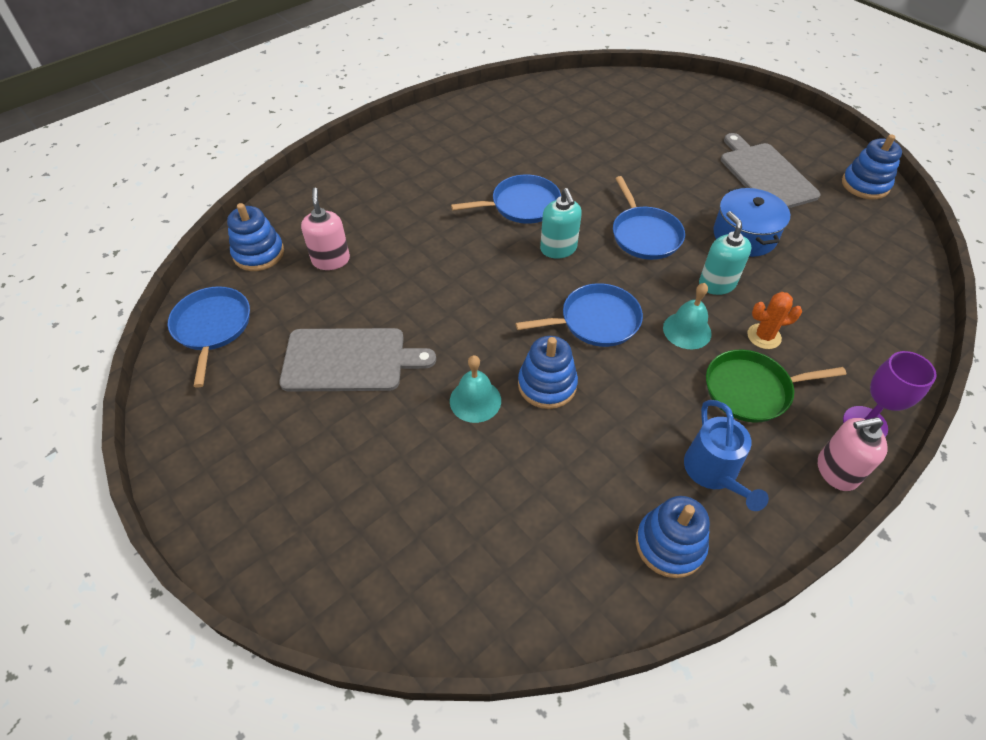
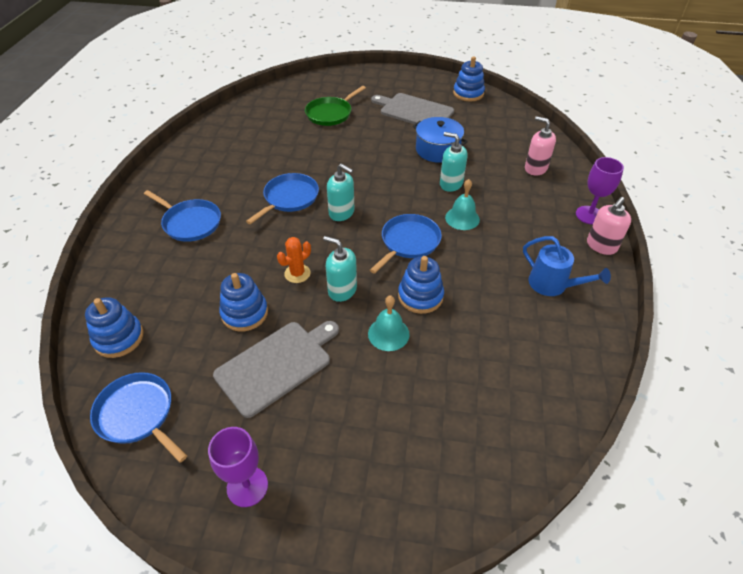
camera: 40 degrees left, 5 degrees down
pink soap dispenser [301,187,350,270] -> pink soap dispenser moved to [525,116,556,176]
blue pan [613,176,685,260] -> blue pan moved to [144,190,221,242]
blue stacking toy [636,496,710,578] -> blue stacking toy moved to [219,273,268,332]
green pan [706,350,846,422] -> green pan moved to [305,86,366,126]
orange cactus [747,292,802,349] -> orange cactus moved to [277,237,311,283]
none -> purple goblet [208,427,268,507]
none -> turquoise soap dispenser [323,236,357,302]

